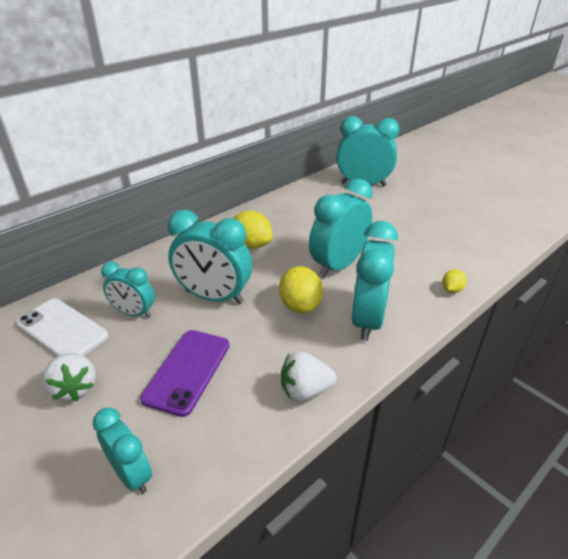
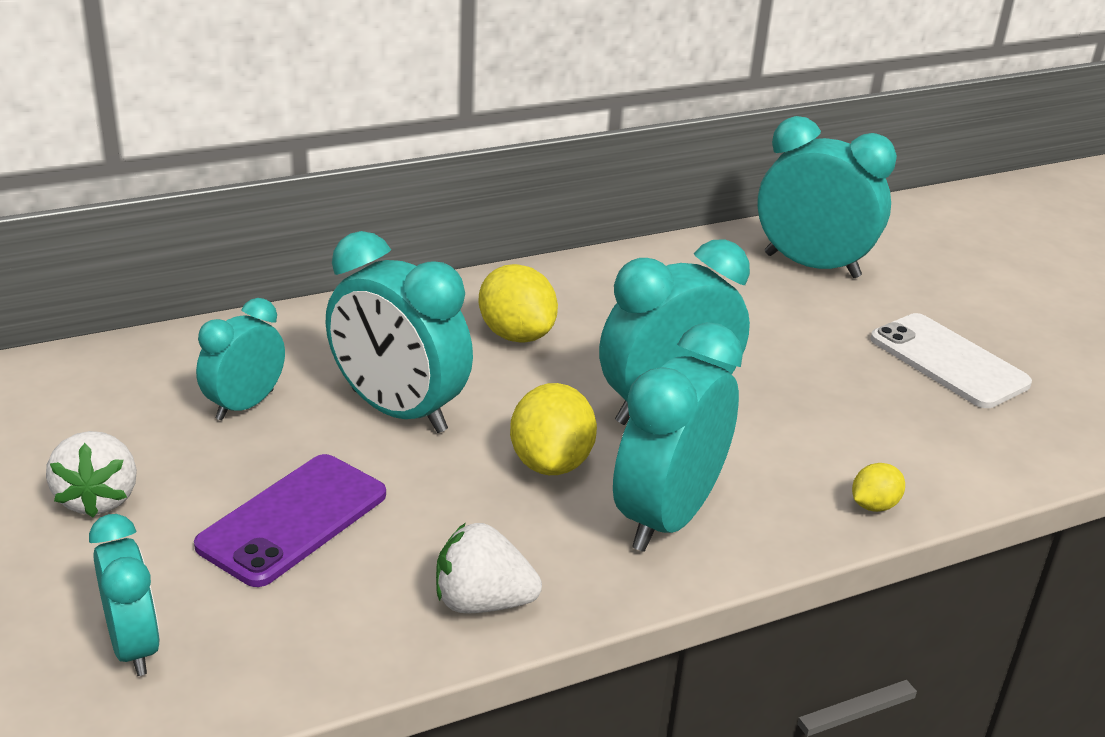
camera: 15 degrees right, 5 degrees down
white phone [16,299,108,356] -> white phone moved to [870,313,1032,408]
turquoise clock [101,261,155,318] -> turquoise clock turned 90 degrees clockwise [196,298,285,420]

